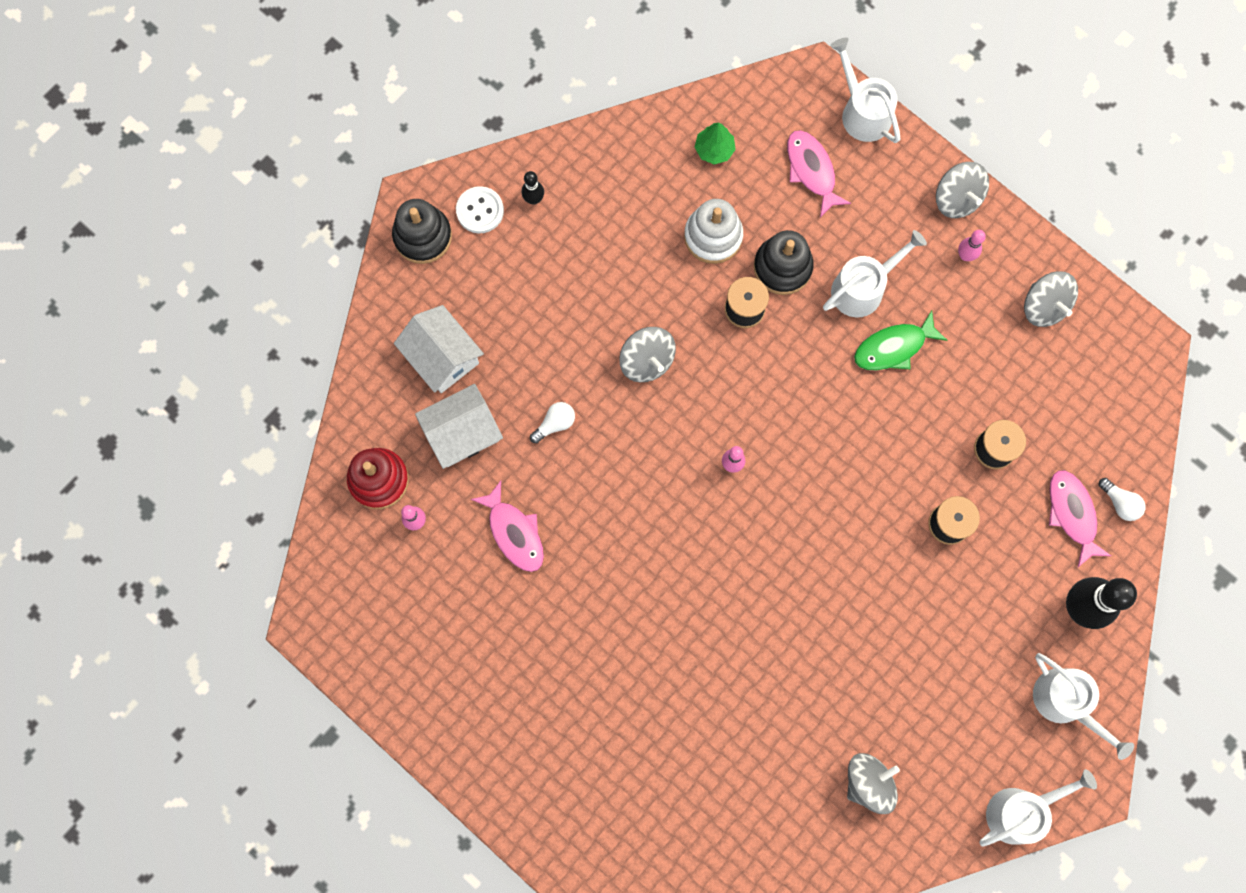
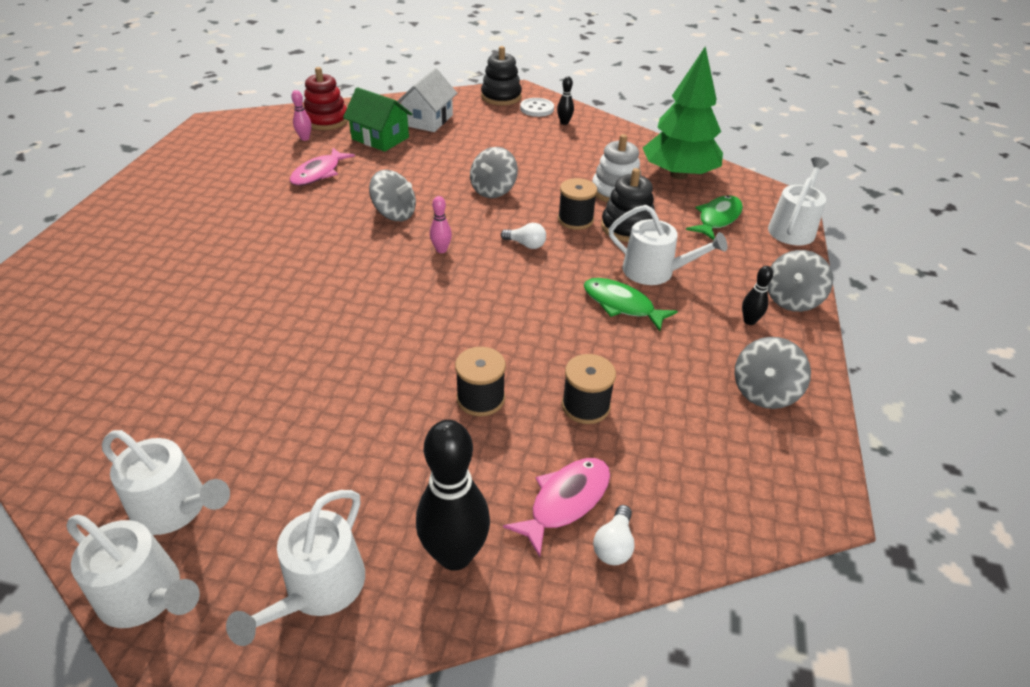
camera: 60 degrees right, 35 degrees down
white house [415,384,503,469] -> green house [343,87,412,152]
white light bulb [530,402,575,443] -> white light bulb moved to [501,223,546,249]
green tree [695,123,736,165] -> green tree [643,46,723,179], size x2.35
pink fish [787,130,851,217] -> green fish [686,195,743,240]
grey spinning top [847,753,900,814] -> grey spinning top moved to [369,170,416,221]
pink bowling pin [958,230,986,261] -> black bowling pin [742,266,773,325]
none -> white watering can [102,430,230,535]

